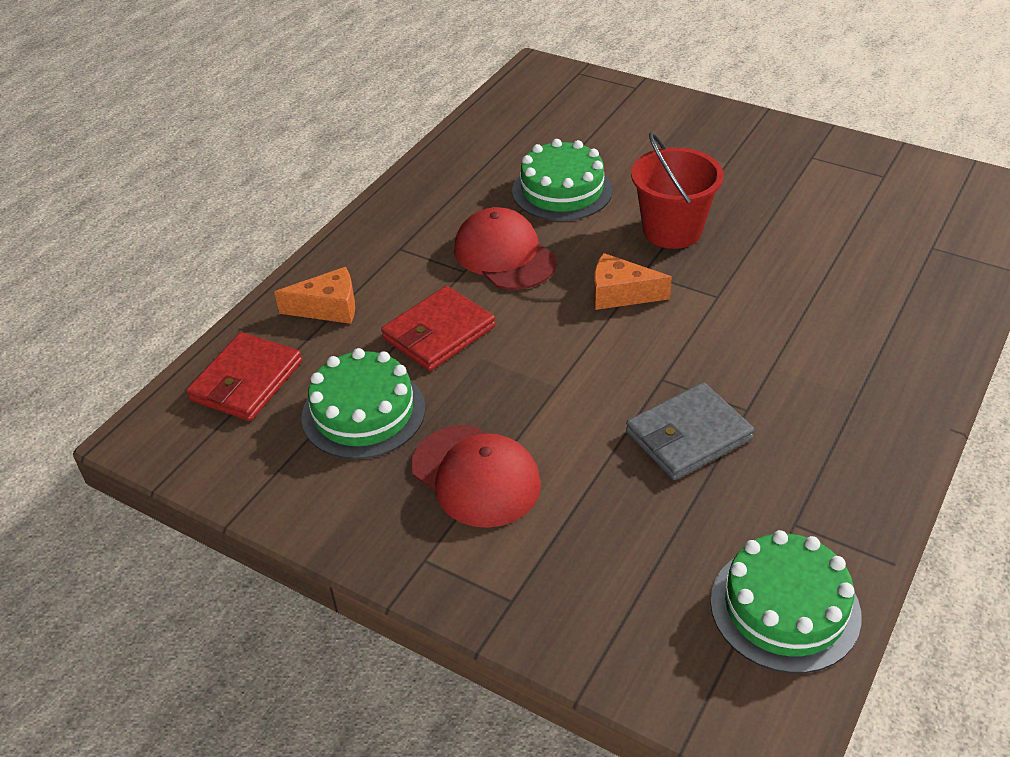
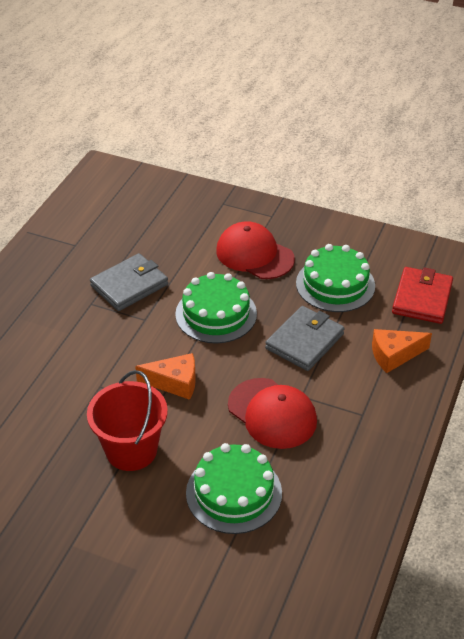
camera: 170 degrees right, 0 degrees up
red wallet [381,286,495,371] -> grey wallet [265,306,345,371]
green cake [710,530,862,673] -> green cake moved to [175,272,257,344]

